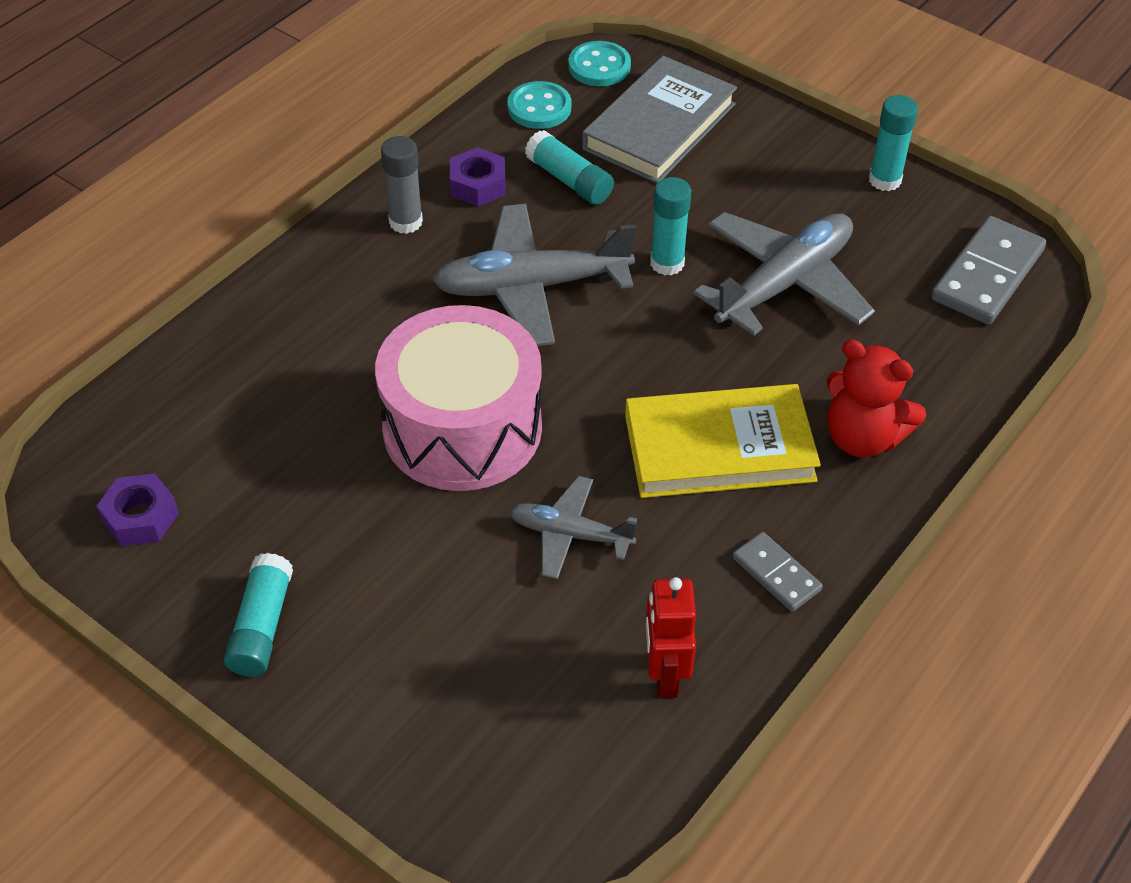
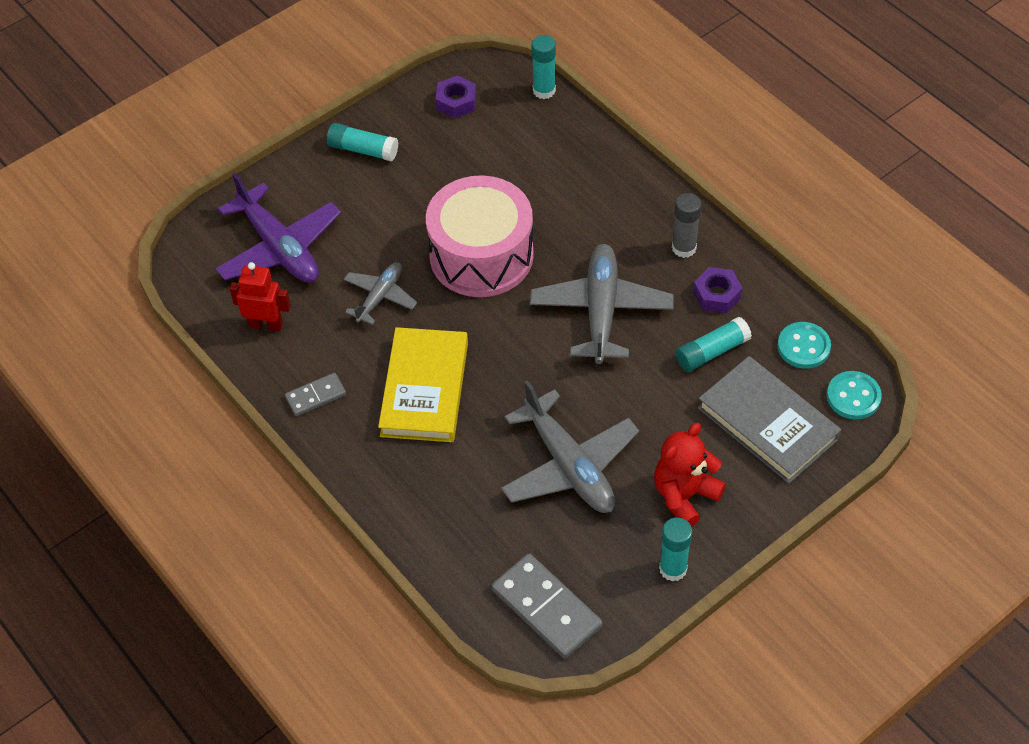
camera: 105 degrees right, 5 degrees up
turquoise glue stick [650,177,691,276] -> turquoise glue stick moved to [531,35,556,99]
red teddy bear [827,340,926,457] -> red teddy bear moved to [654,423,726,527]
none -> purple plane [215,173,341,283]

